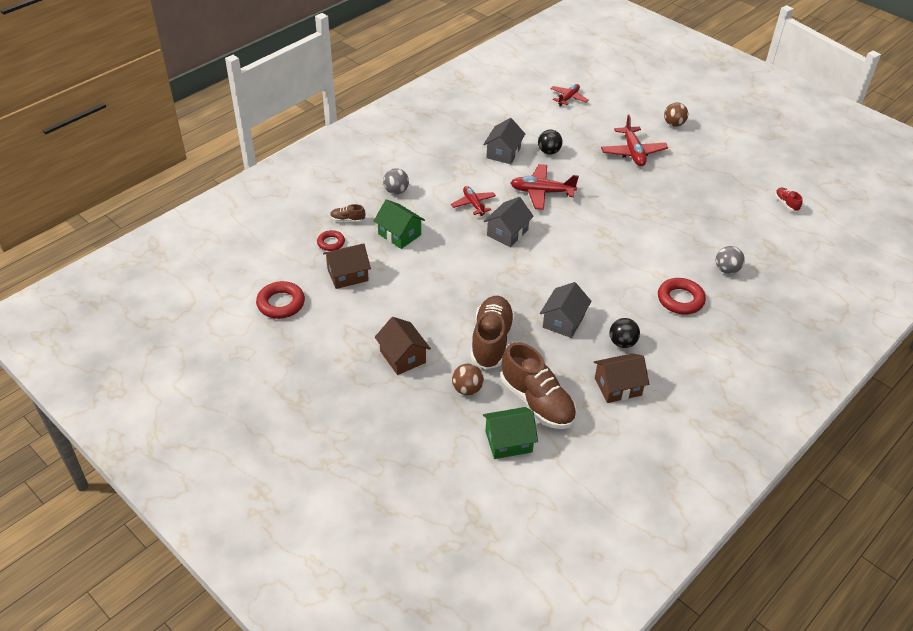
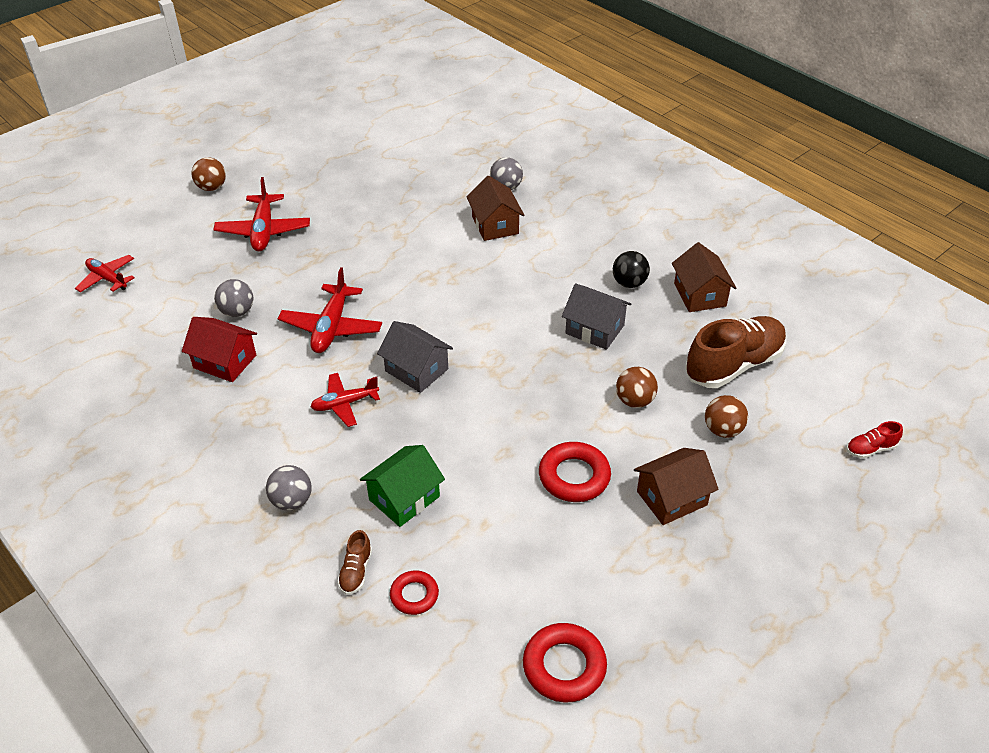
camera: 85 degrees left, 0 degrees up
brown house [323,243,371,289] -> brown house moved to [467,176,525,241]
brown shoe [471,296,515,369] -> brown ball [616,367,658,408]
grey house [483,118,525,164] -> red house [182,317,257,382]
green house [483,407,538,459] -> none
black ball [538,130,563,154] -> grey ball [214,279,253,317]
red plane [601,114,668,166] -> red plane turned 90 degrees clockwise [213,177,310,251]
red ring [658,278,706,314] -> red ring moved to [539,442,611,502]
red shoe [775,188,803,211] -> red shoe moved to [847,421,903,458]

